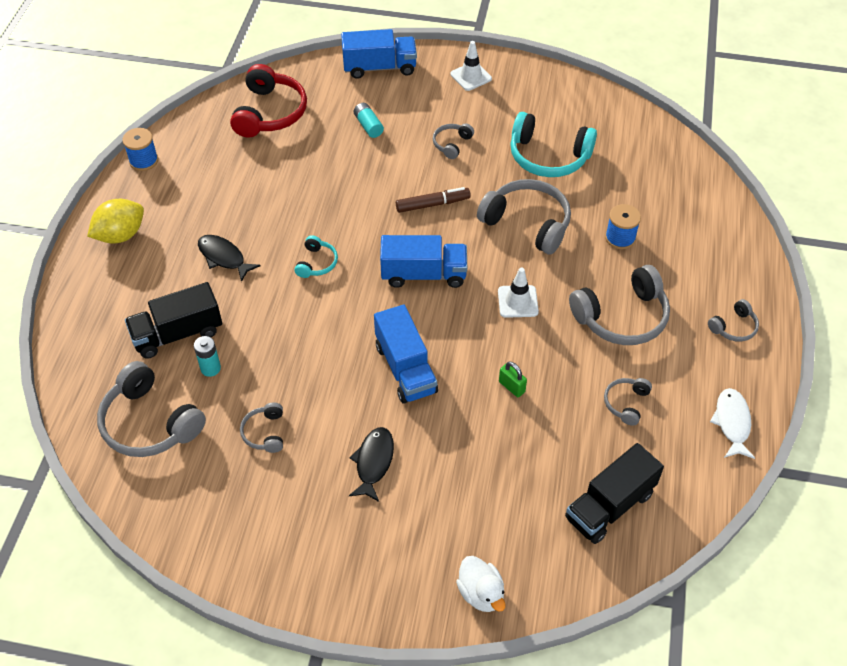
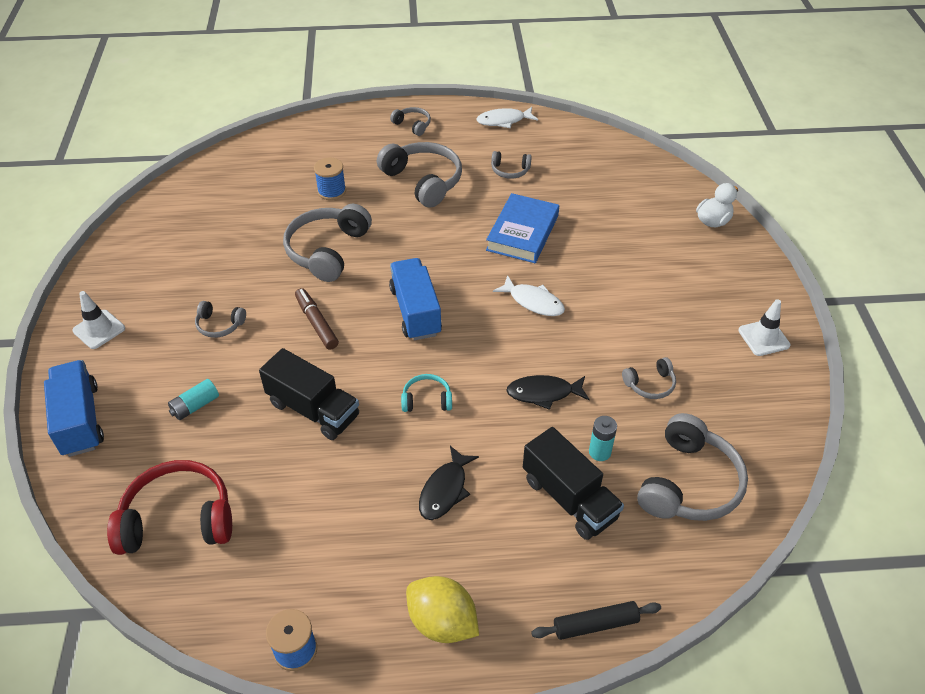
camera: 105 degrees left, 5 degrees down
black fish [349,427,394,502] -> black fish moved to [506,375,590,410]
blue truck [374,305,438,403] -> white fish [493,275,565,316]
white traffic cone [498,267,539,318] -> white traffic cone moved to [738,299,790,356]
green padlock [499,361,527,397] -> blue book [486,193,559,263]
turquoise headphones [510,112,597,177] -> none
black truck [565,443,664,544] -> black truck moved to [259,348,359,440]
none -> black rolling pin [531,601,661,640]

